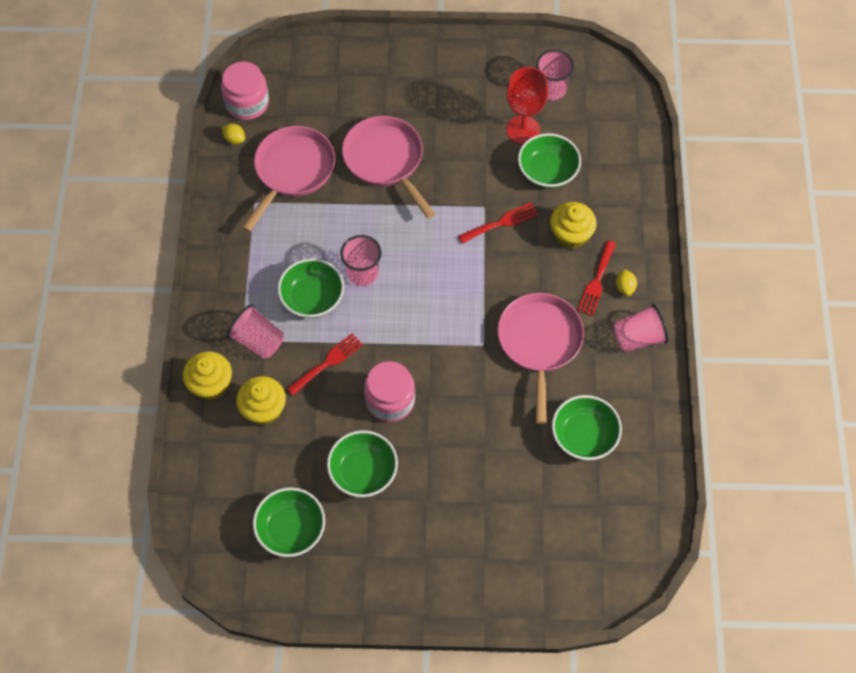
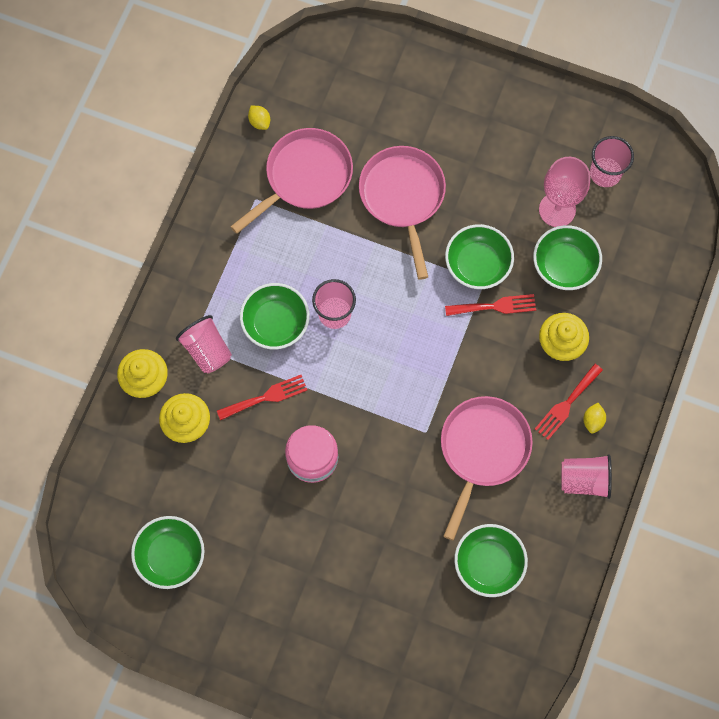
camera: 20 degrees right, 10 degrees up
pink jar [221,62,269,120] -> none
green bowl [327,430,398,497] -> green bowl moved to [445,224,514,289]
red goblet [506,67,548,144] -> pink goblet [539,157,590,227]

